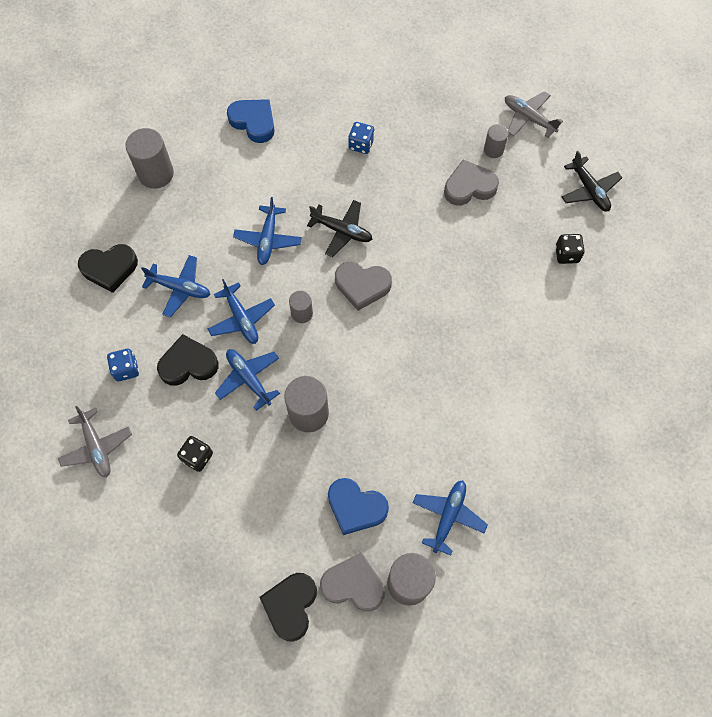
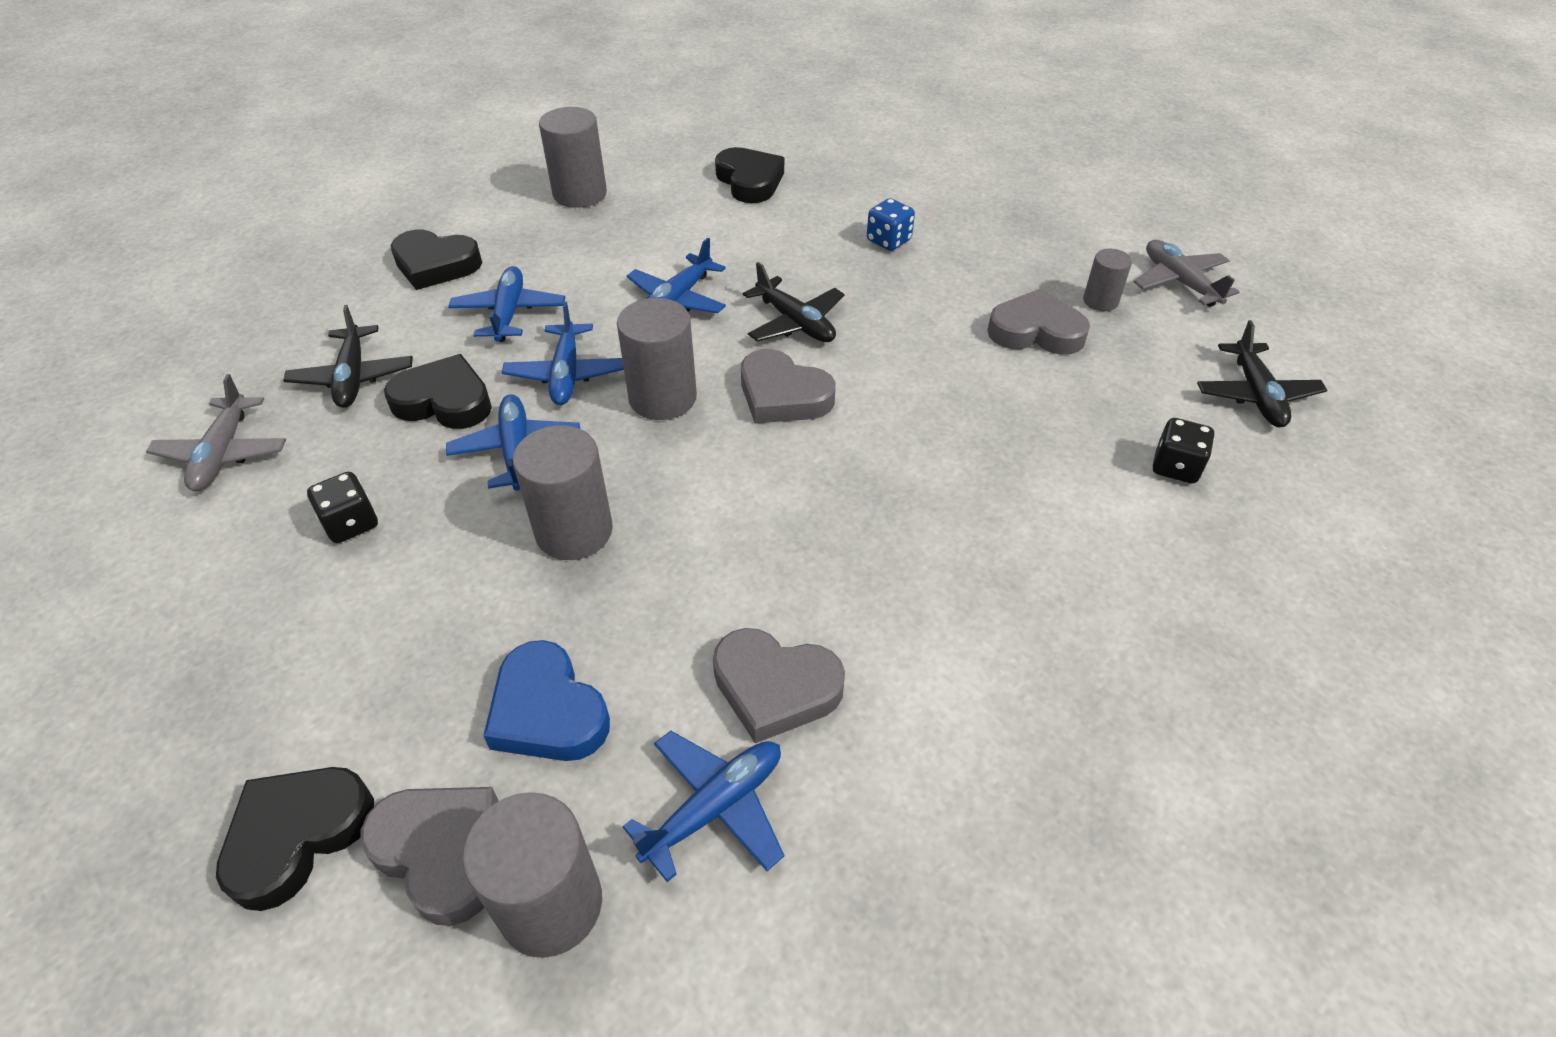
camera: 25 degrees right, 20 degrees down
blue dice [107,349,139,381] -> black plane [283,305,413,408]
blue plane [141,255,210,317] -> blue plane turned 135 degrees counterclockwise [448,266,565,342]
blue heart [227,99,275,143] -> black heart [715,147,784,203]
grey cylinder [289,291,313,323] -> grey cylinder [617,298,697,420], size x1.76
none -> grey heart [713,628,845,743]

